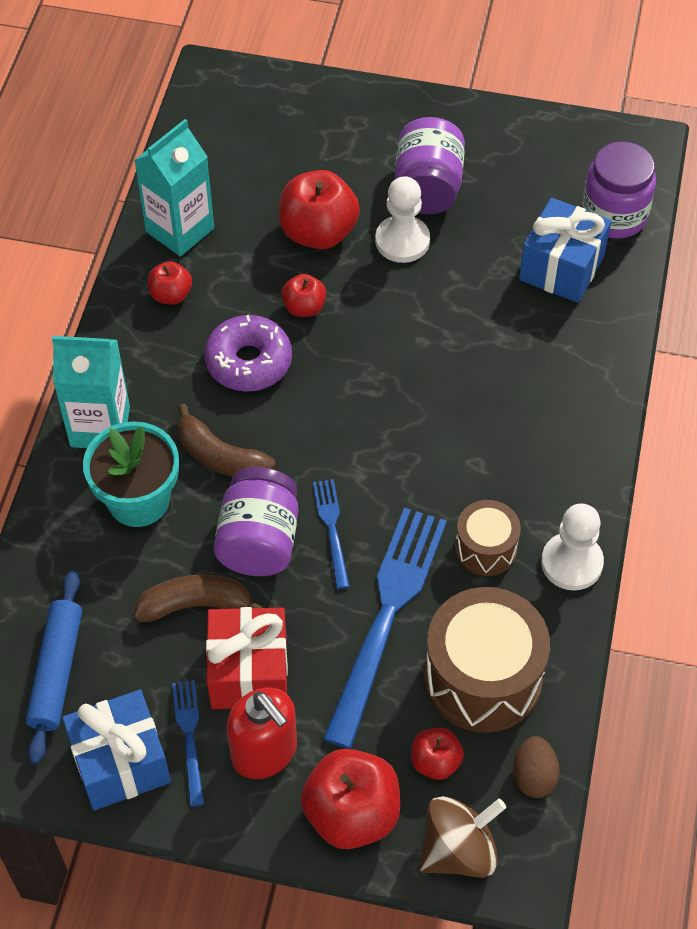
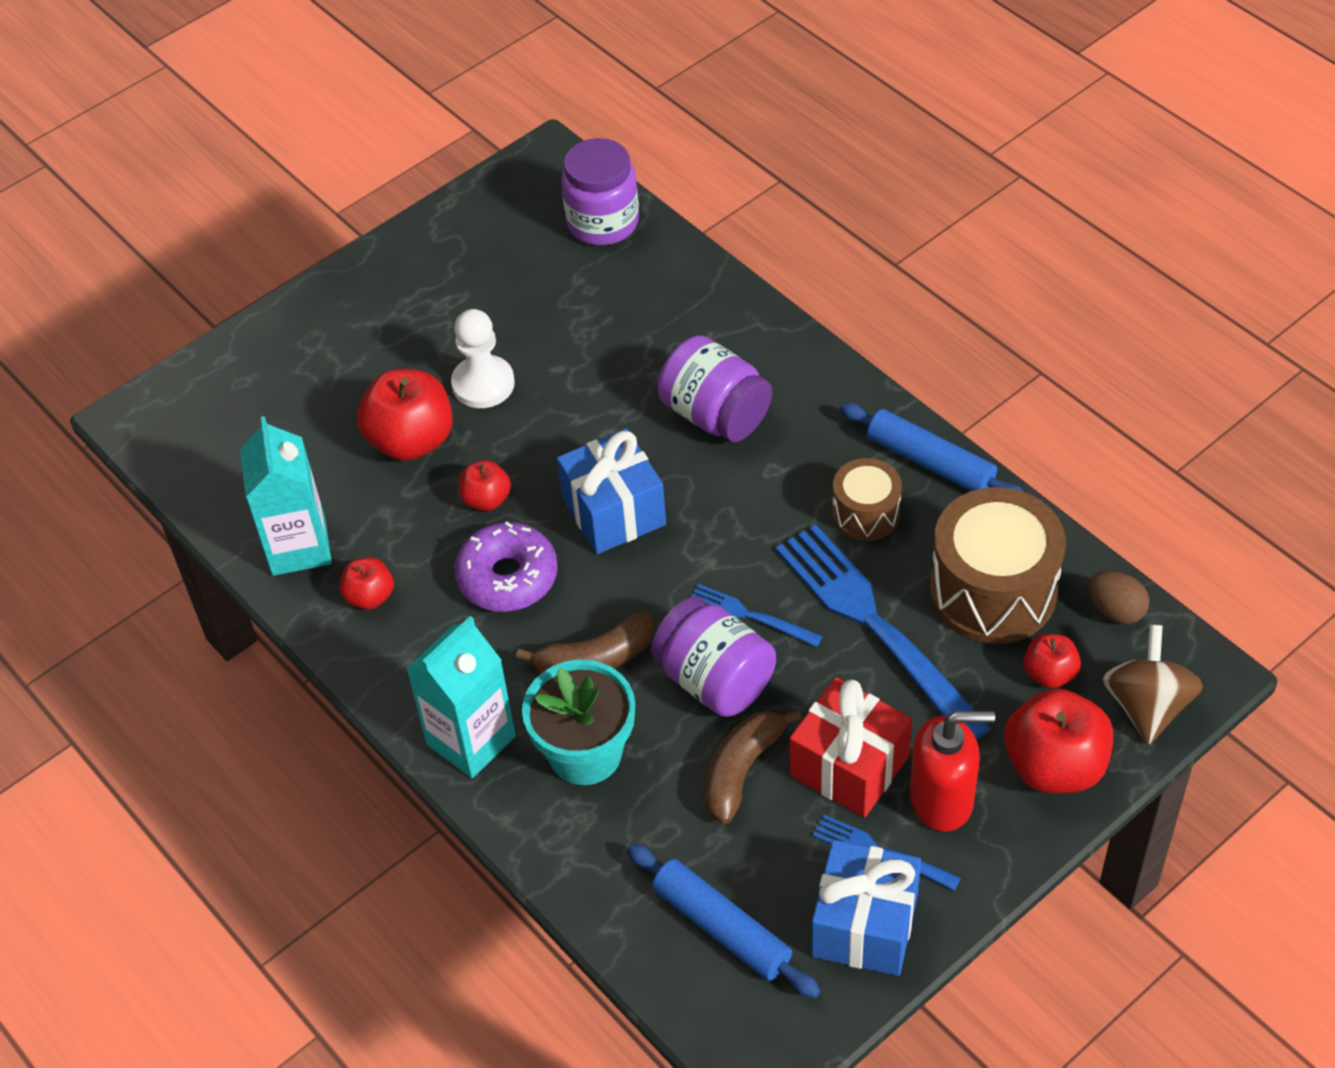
camera: 50 degrees left, 5 degrees down
purple jar [395,117,465,215] -> purple jar moved to [658,335,772,442]
blue gift [519,198,611,303] -> blue gift moved to [557,428,666,554]
white pawn [541,503,604,590] -> blue rolling pin [839,403,1024,492]

